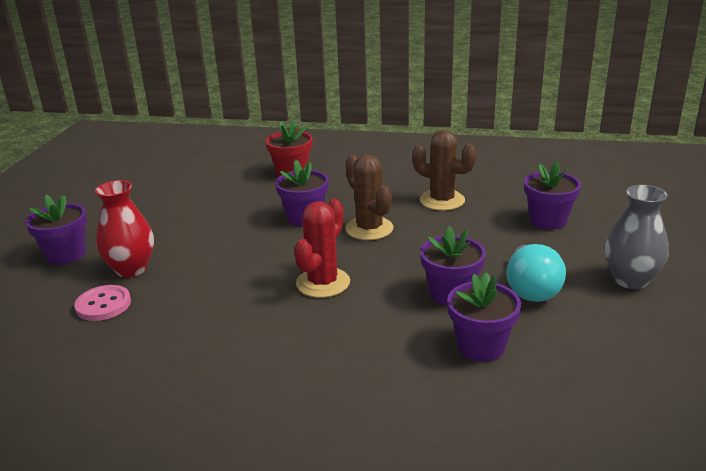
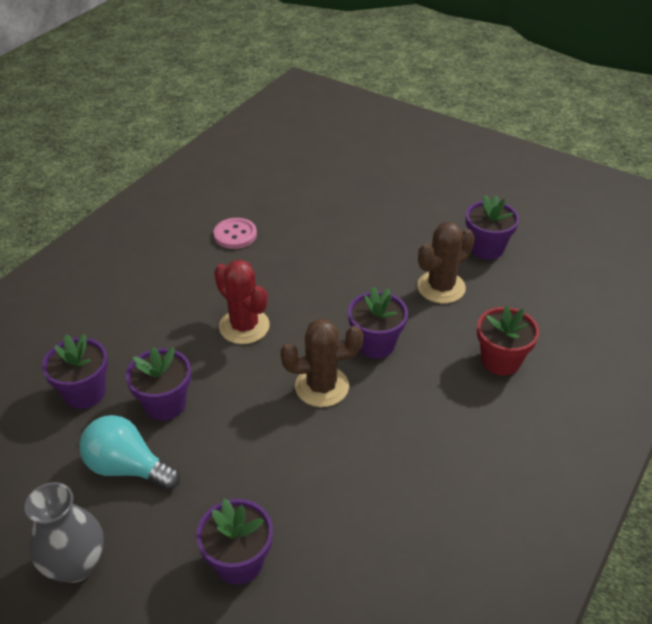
camera: 110 degrees right, 15 degrees up
purple flower pot [25,195,87,265] -> purple flower pot moved to [466,195,519,260]
pink button [74,285,131,321] -> pink button moved to [214,218,257,249]
red vase [95,180,154,277] -> none
brown cactus [412,130,477,211] -> brown cactus moved to [417,222,475,304]

